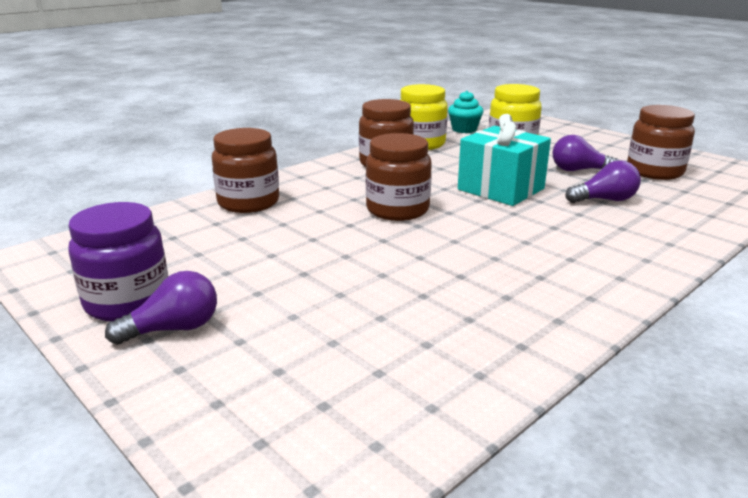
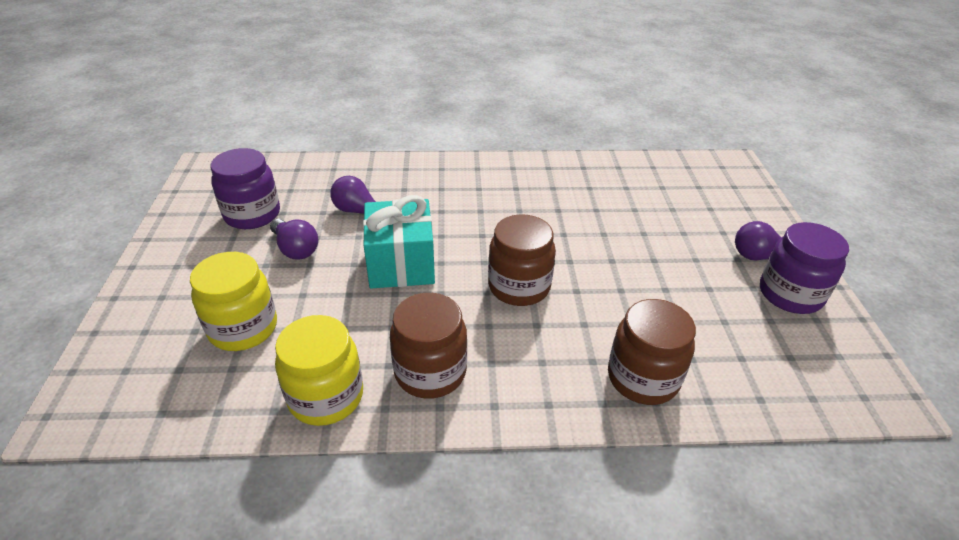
camera: 140 degrees left, 15 degrees up
turquoise cupcake [448,91,483,133] -> none
brown jar [627,105,695,180] -> purple jar [210,148,280,229]

